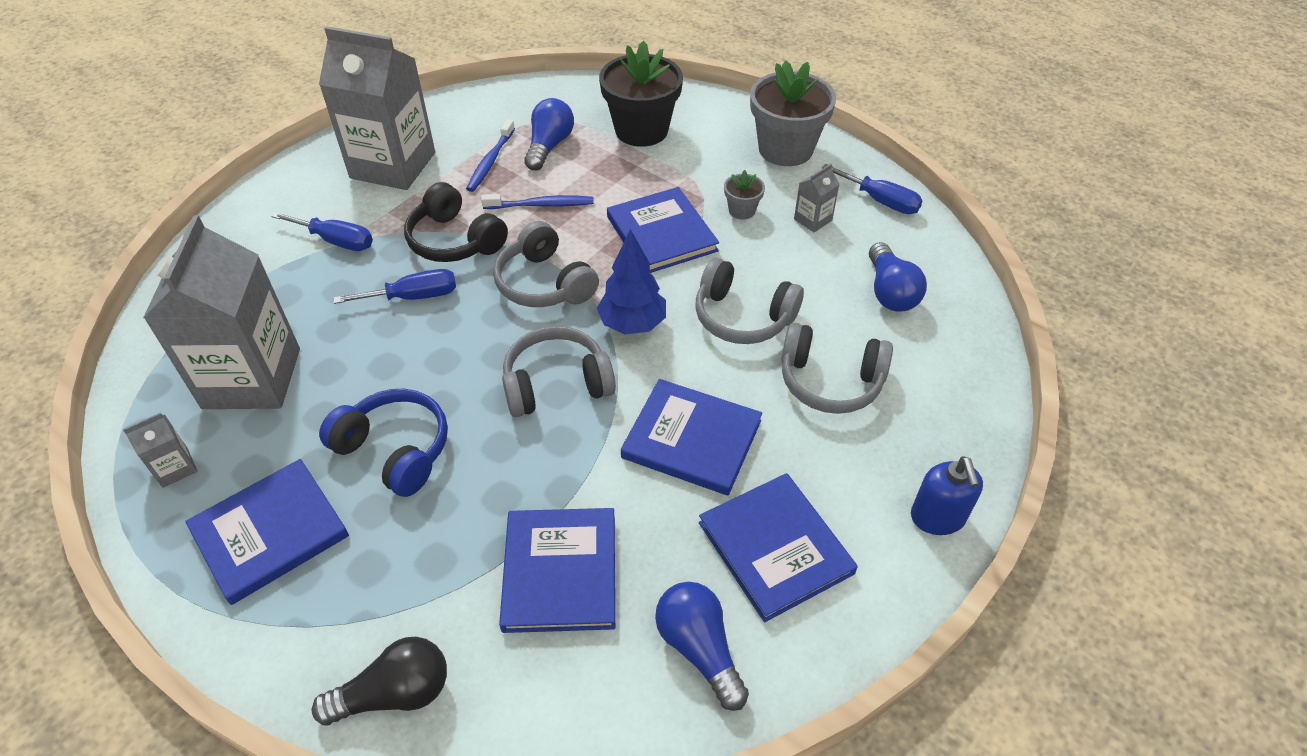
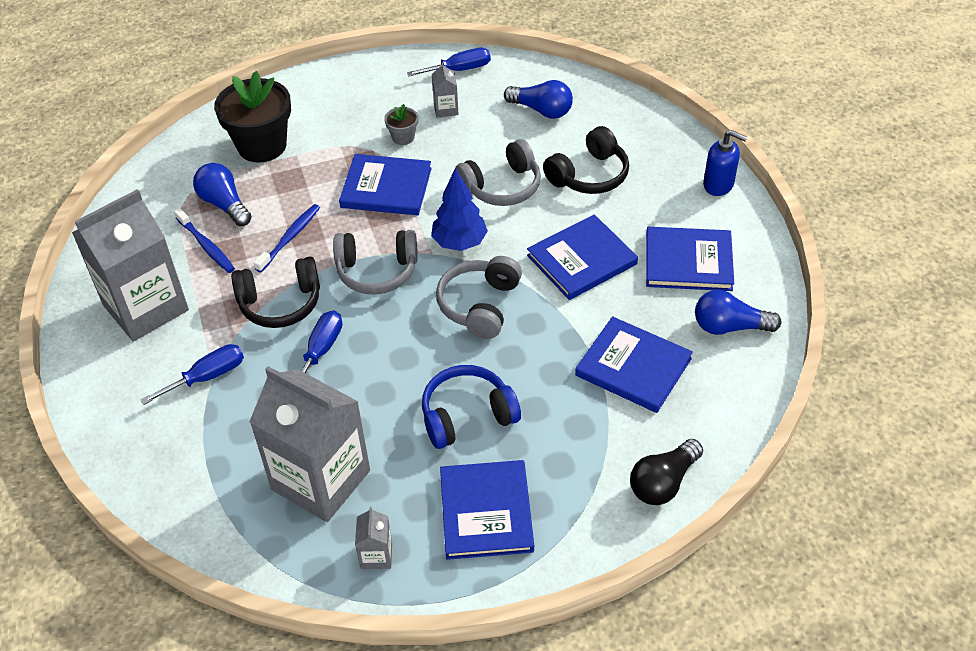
camera: 55 degrees left, 0 degrees up
black light bulb [312,637,447,725] -> black light bulb turned 150 degrees counterclockwise [630,439,703,505]
grey flower pot [750,61,836,166] -> none
grey headphones [781,323,893,414] -> black headphones [543,126,629,194]

